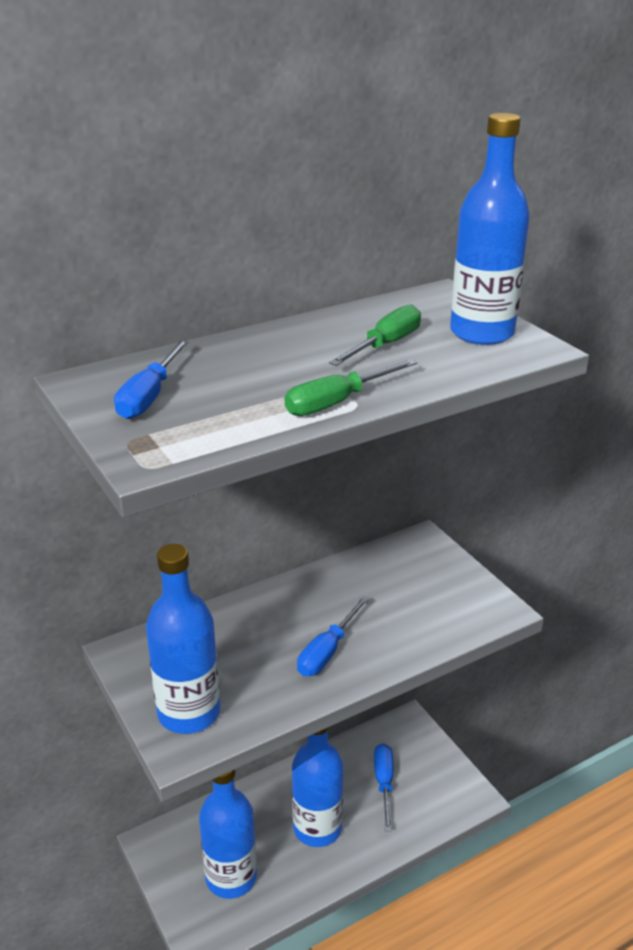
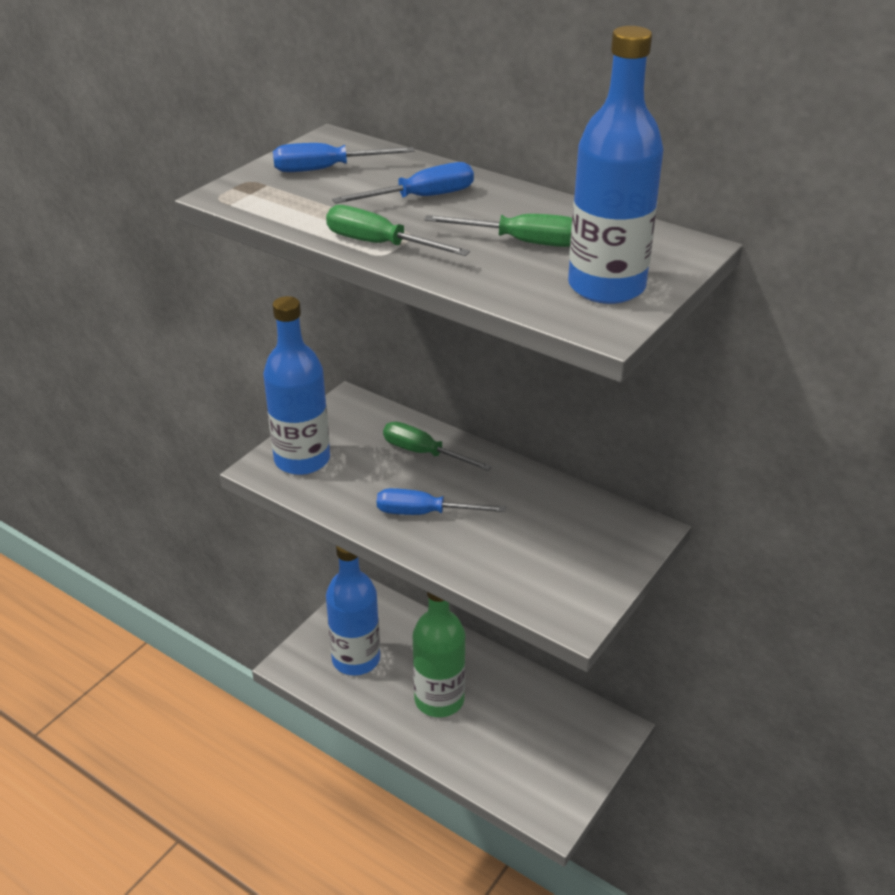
camera: 65 degrees right, 5 degrees up
blue bottle [292,727,343,847] -> green bottle [413,592,466,717]
blue screwdriver [374,744,393,832] -> blue screwdriver moved to [332,162,474,204]
none -> green screwdriver [383,422,492,471]

